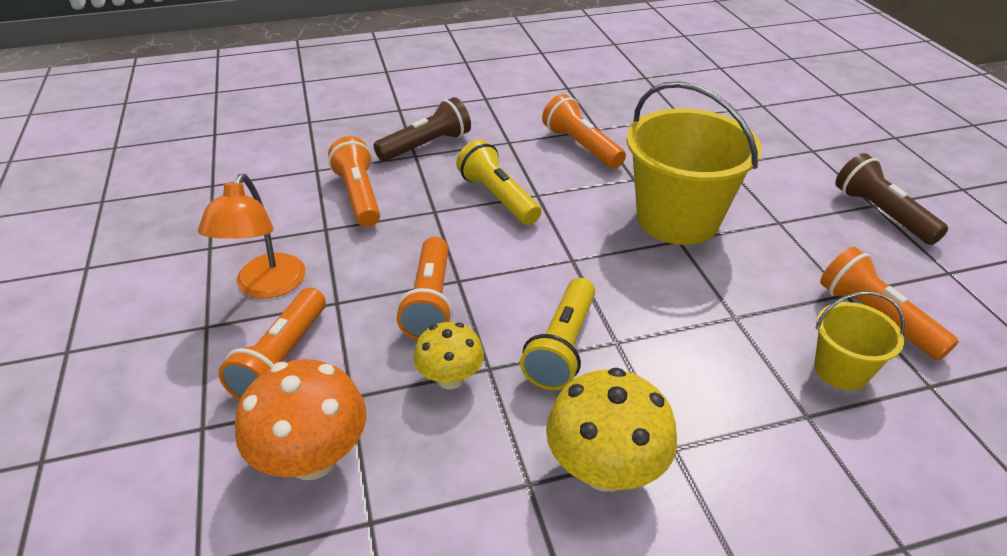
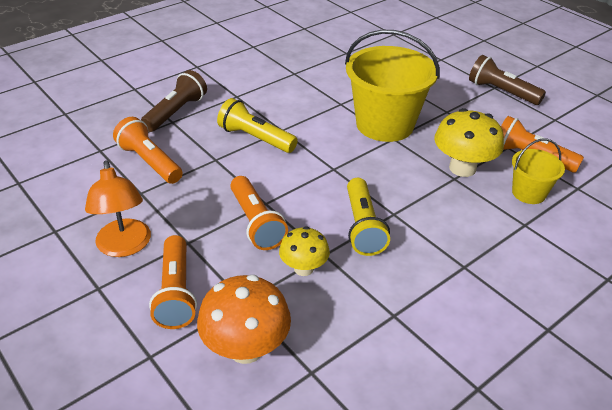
camera: 25 degrees left, 0 degrees up
orange flashlight [542,94,626,169] -> none
yellow mushroom [546,368,677,492] -> yellow mushroom moved to [434,108,504,177]

